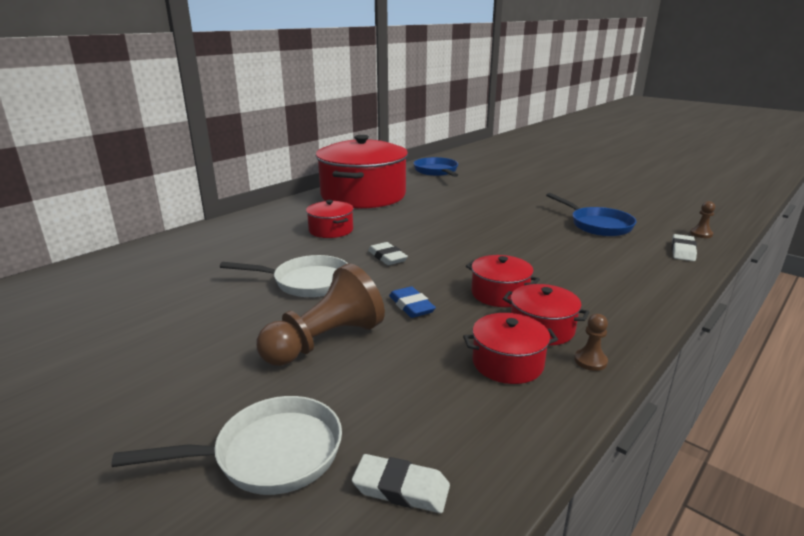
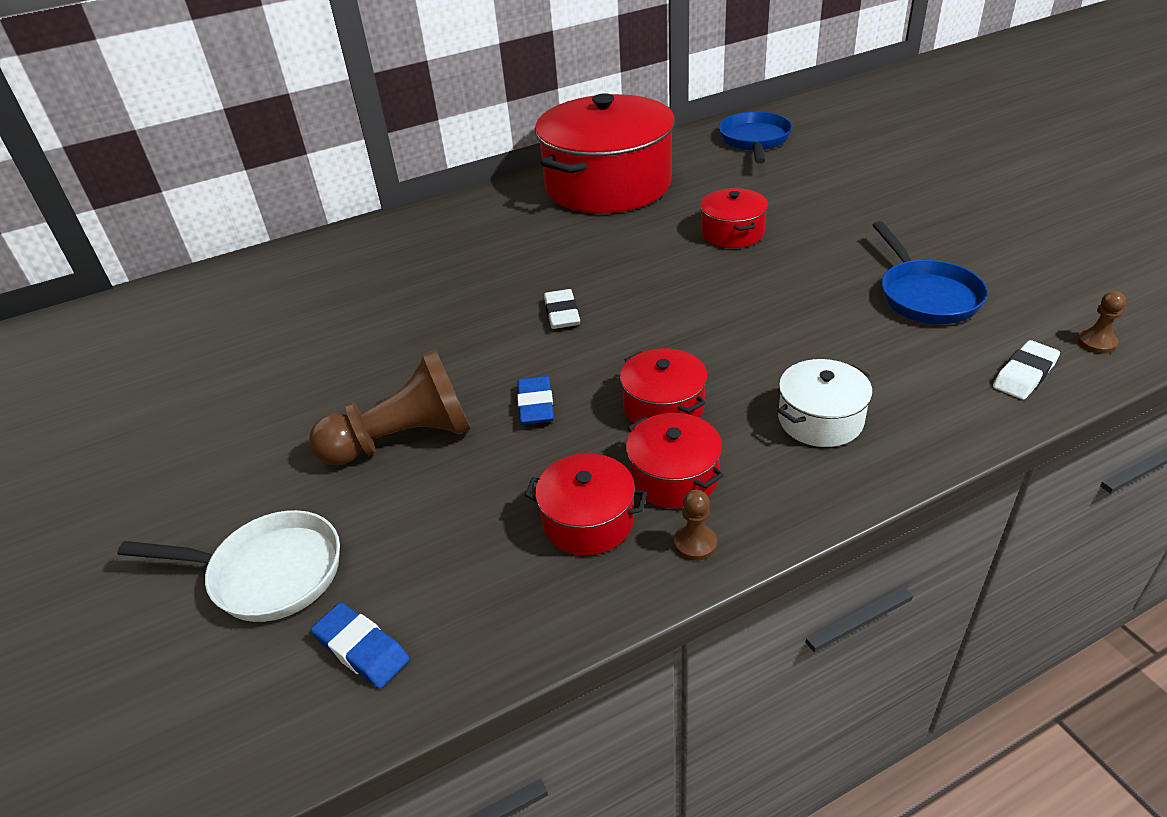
camera: 25 degrees right, 15 degrees up
white pan [220,255,348,297] -> none
red pot [306,200,354,238] -> red pot moved to [700,188,768,248]
white eraser [352,454,450,513] -> blue eraser [311,603,409,688]
none -> white pot [778,359,872,447]

